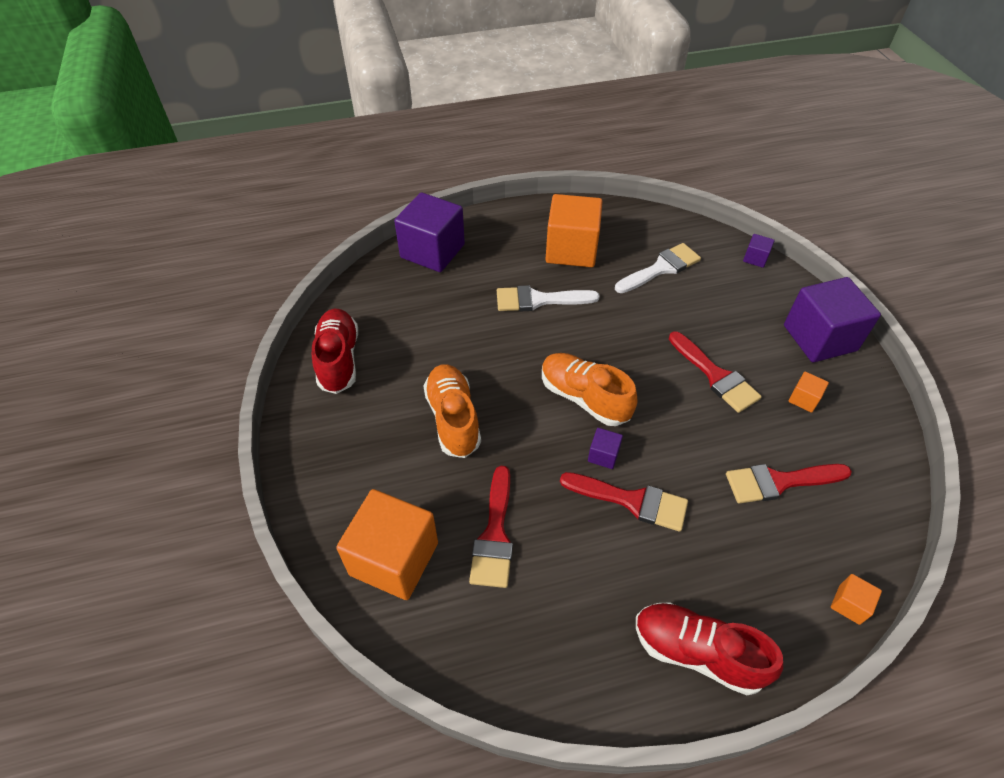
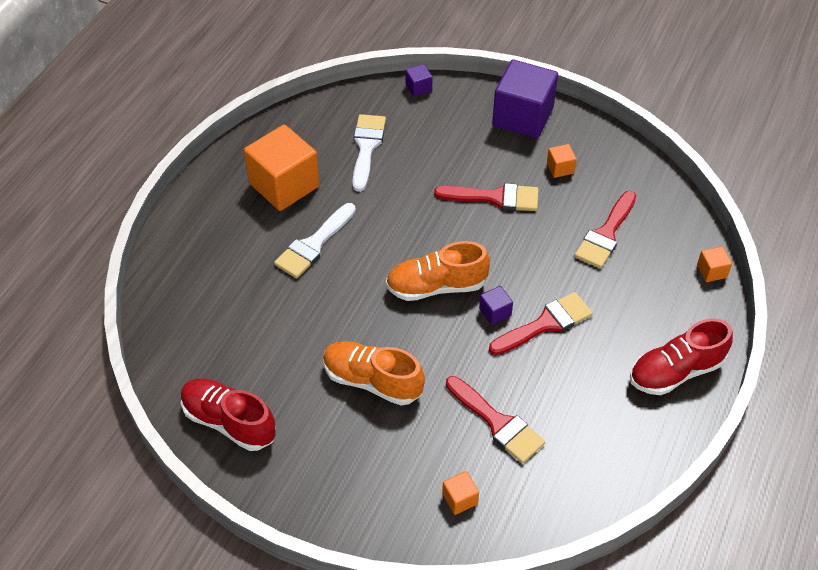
camera: 50 degrees left, 0 degrees up
orange cube [336,489,438,600] -> orange cube [442,471,479,515], size x0.43
purple cube [394,192,465,272] -> none

